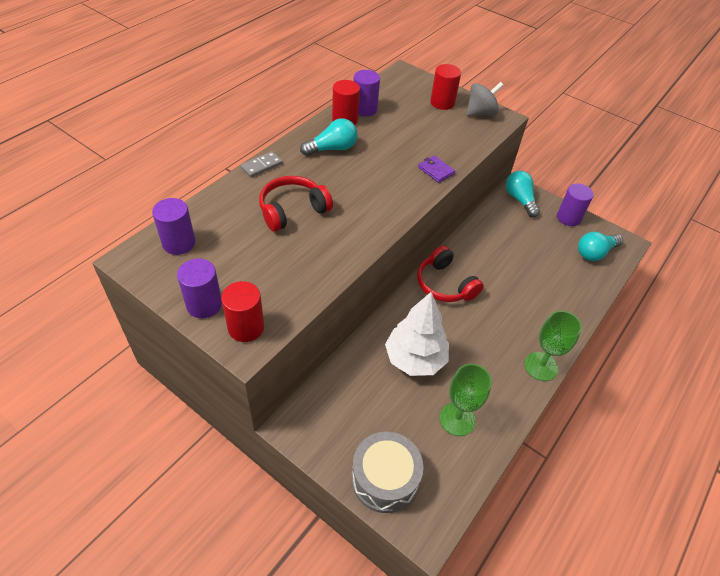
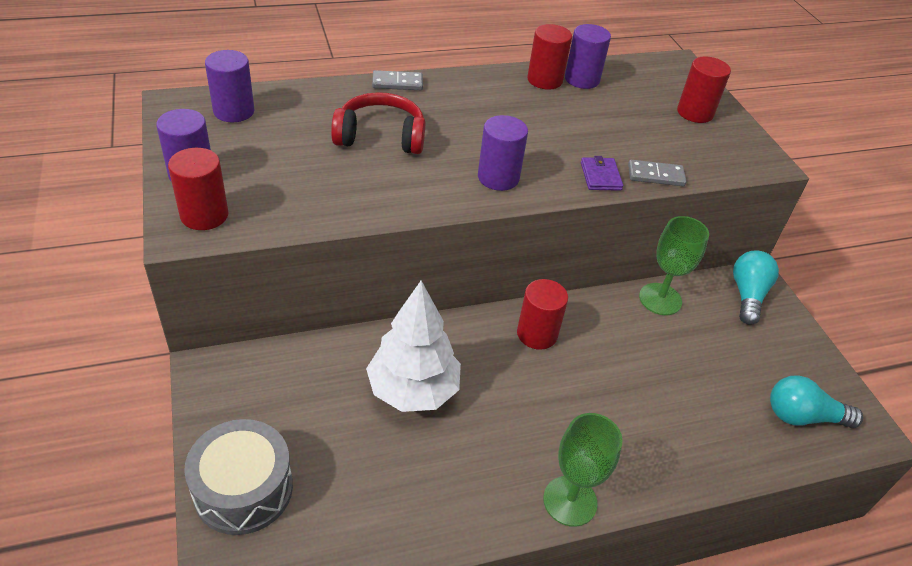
camera: 35 degrees right, 5 degrees down
turquoise light bulb [300,118,357,156] -> none
red headphones [417,246,484,302] -> red cylinder [517,279,568,350]
green goblet [440,364,492,436] -> green goblet moved to [639,216,709,315]
grey spinning top [466,82,504,116] -> none
purple cylinder [557,183,594,226] -> purple cylinder moved to [478,115,528,191]
none -> grey domino [628,160,686,186]

